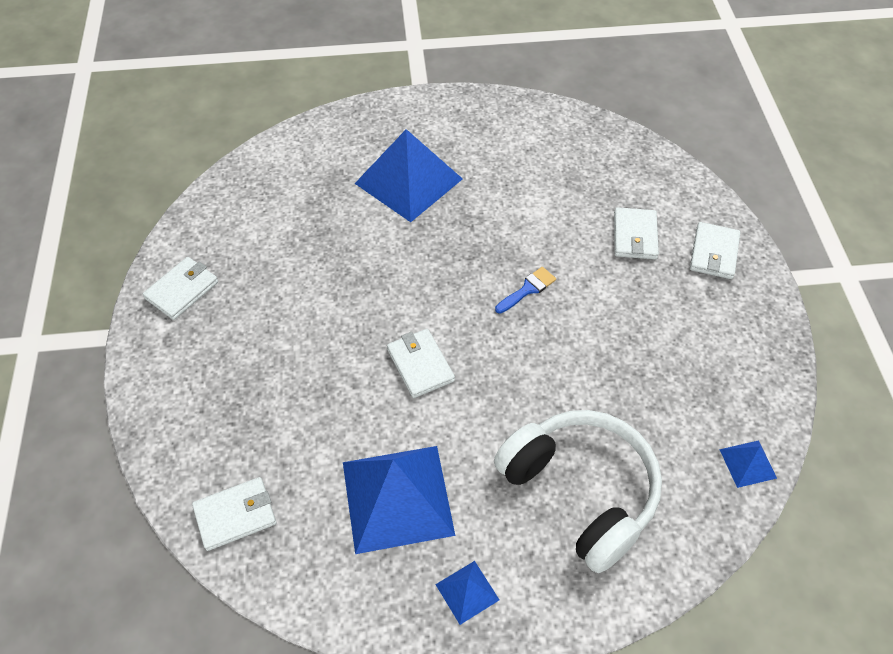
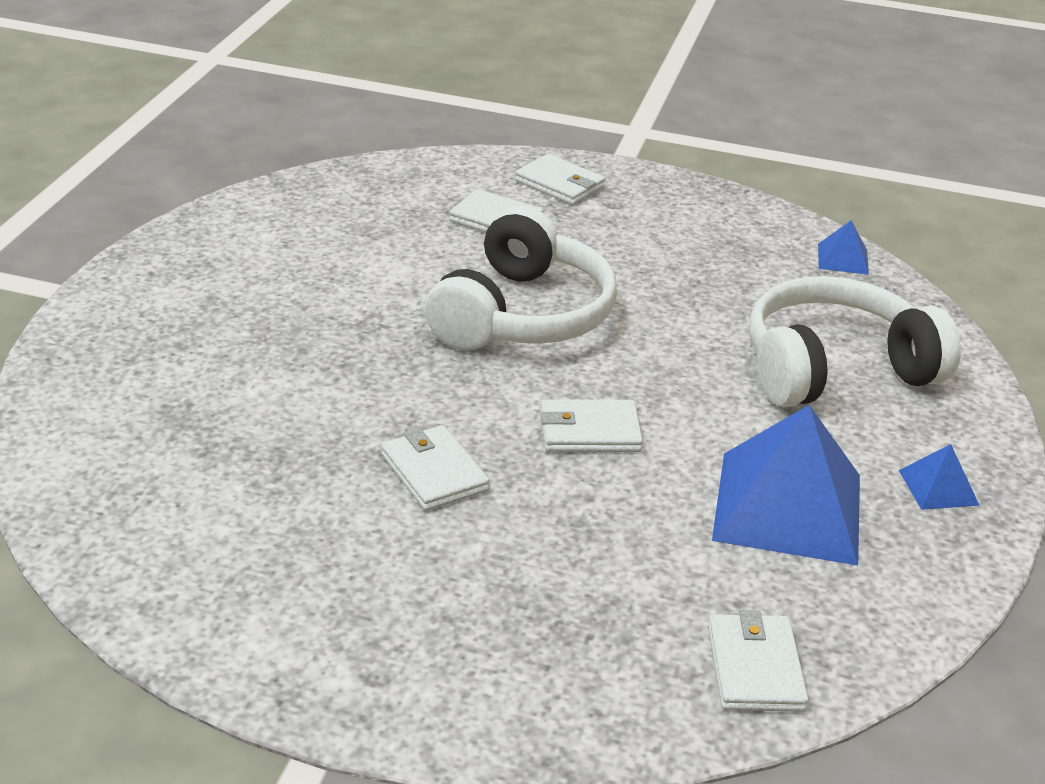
camera: 70 degrees left, 20 degrees down
white wallet [143,257,218,320] -> white wallet moved to [381,425,490,511]
blue pyramid [354,129,463,222] -> none
blue brush [495,267,556,314] -> white headphones [425,206,617,350]

